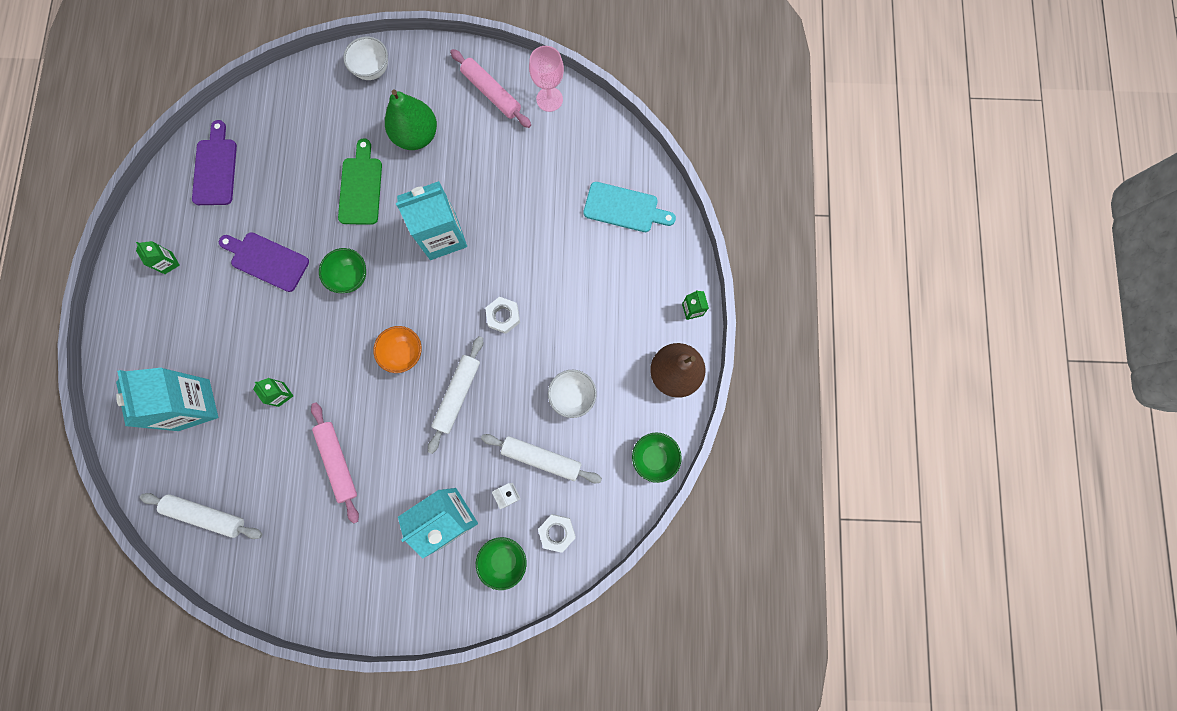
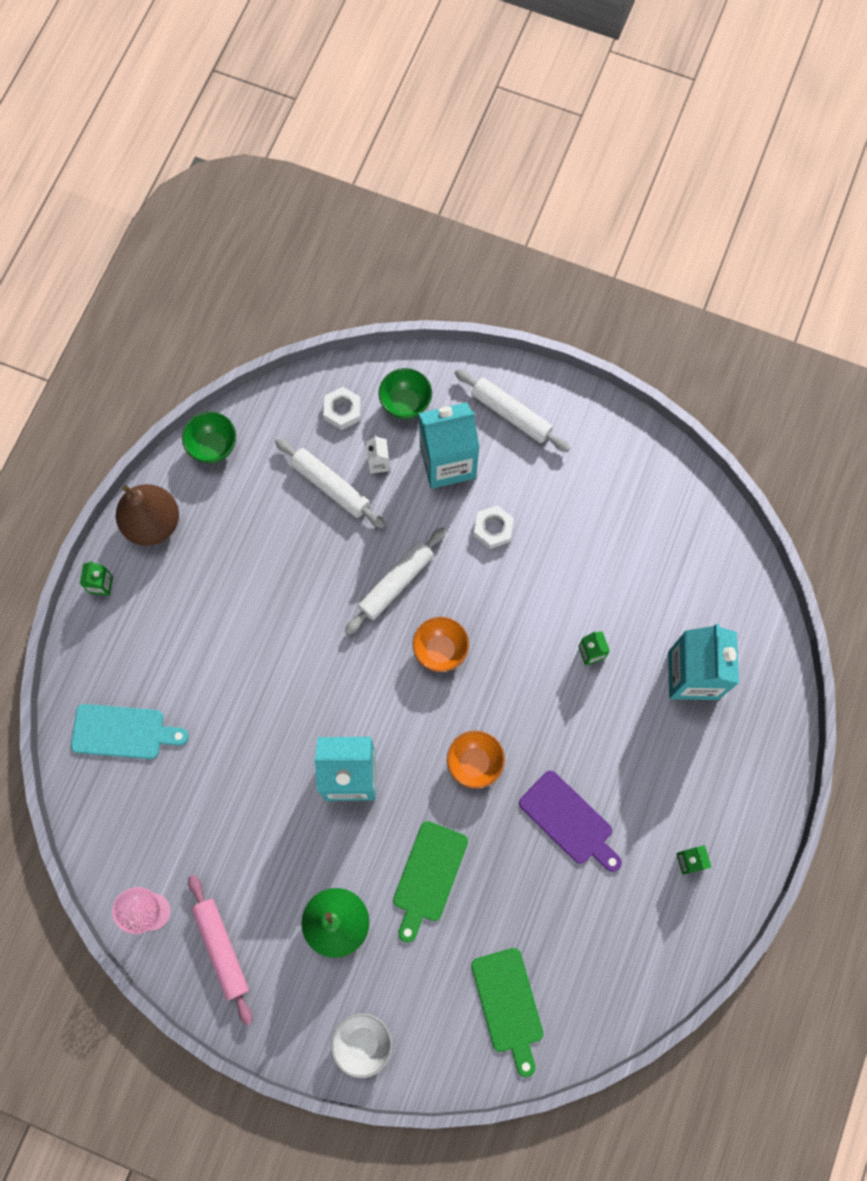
camera: 160 degrees left, 5 degrees down
white rolling pin [140,493,262,539] -> white rolling pin moved to [455,369,570,452]
purple cutting board [192,120,237,205] -> none
pink rolling pin [311,403,359,524] -> none
green bowl [319,248,366,293] -> orange bowl [447,731,505,789]
white nut [485,297,520,334] -> white nut moved to [474,505,514,549]
white bowl [548,370,597,418] -> none
turquoise cutting board [584,182,676,232] -> turquoise cutting board turned 150 degrees clockwise [71,704,189,759]
none -> green cutting board [471,948,544,1077]

